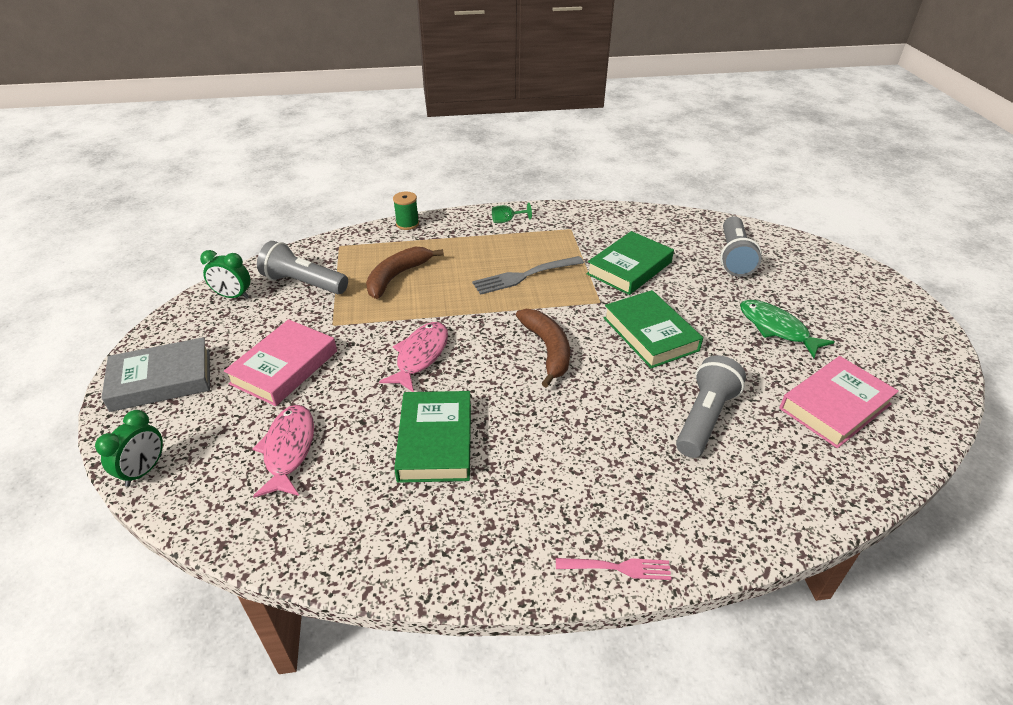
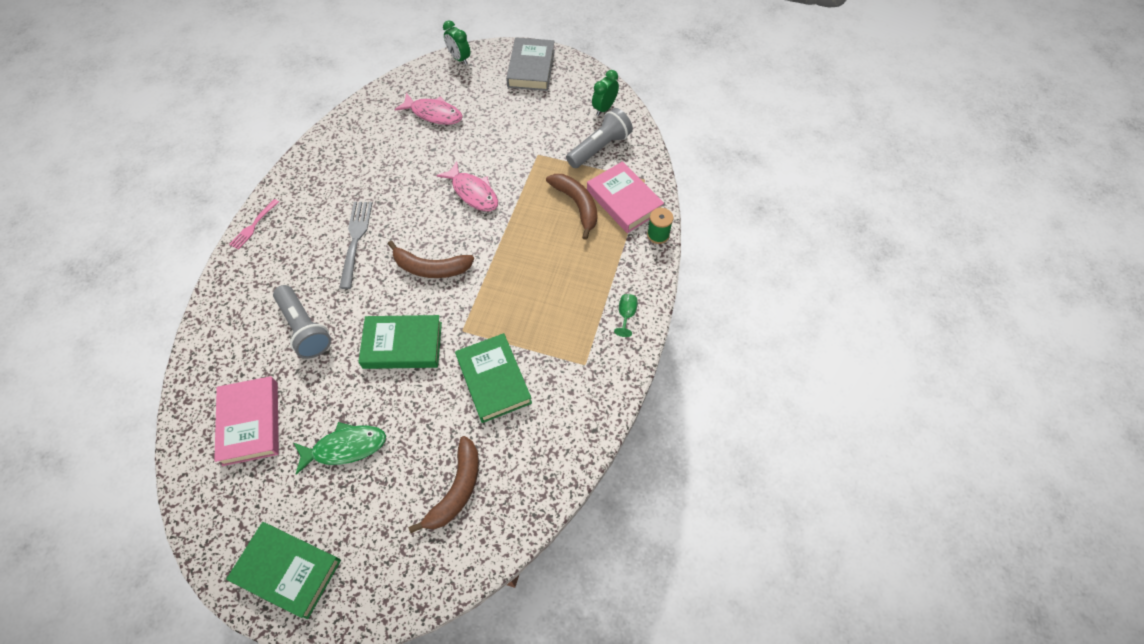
camera: 115 degrees right, 20 degrees up
pink book [224,319,337,406] -> pink book moved to [587,161,664,233]
green book [394,391,471,483] -> green book moved to [226,522,341,619]
grey fork [472,256,584,295] -> grey fork moved to [339,202,372,289]
grey flashlight [721,216,762,277] -> brown banana [409,436,479,533]

